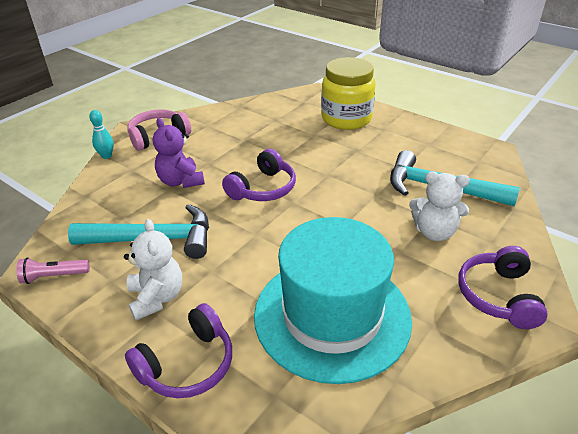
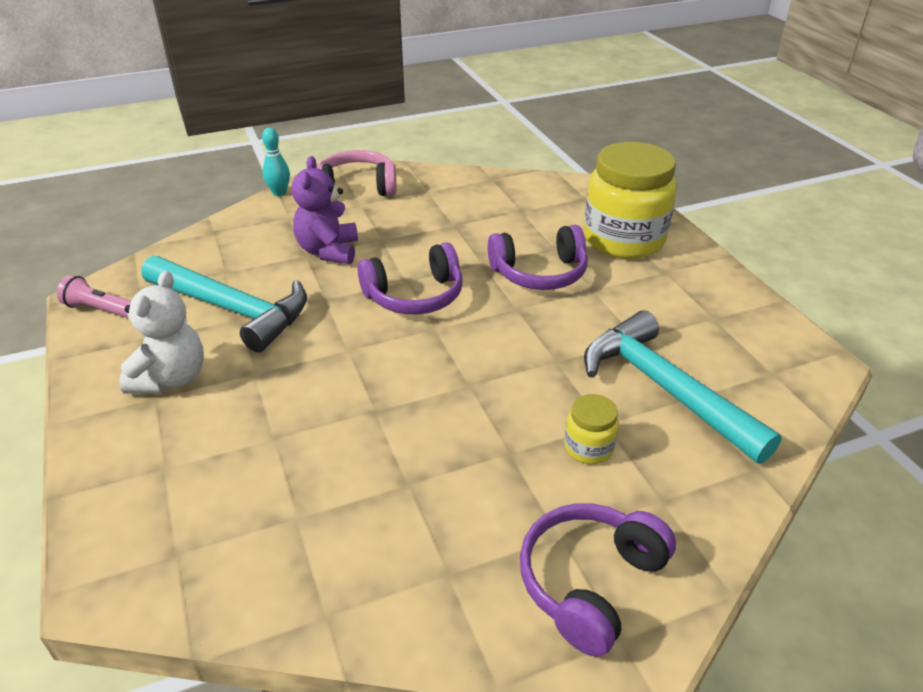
camera: 30 degrees right, 0 degrees up
purple headphones [125,303,232,398] -> purple headphones moved to [488,225,588,290]
turquoise hat [254,217,412,384] -> none
white teddy bear [409,171,470,241] -> yellow jar [564,394,619,464]

